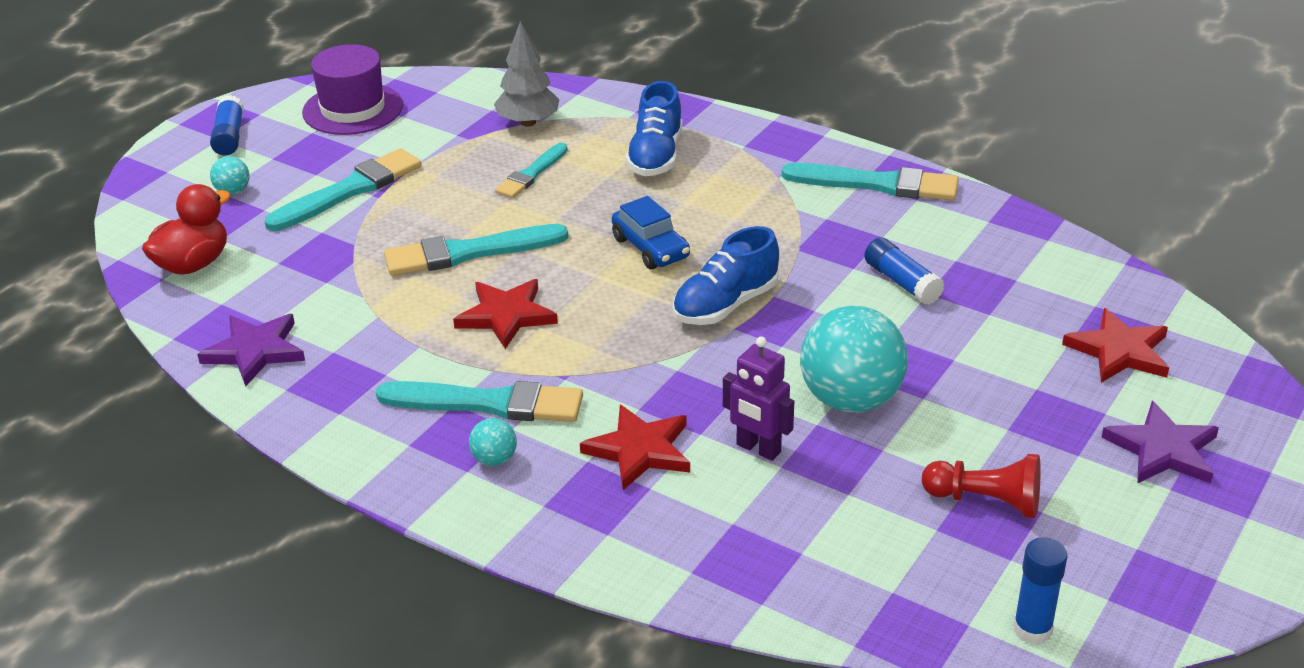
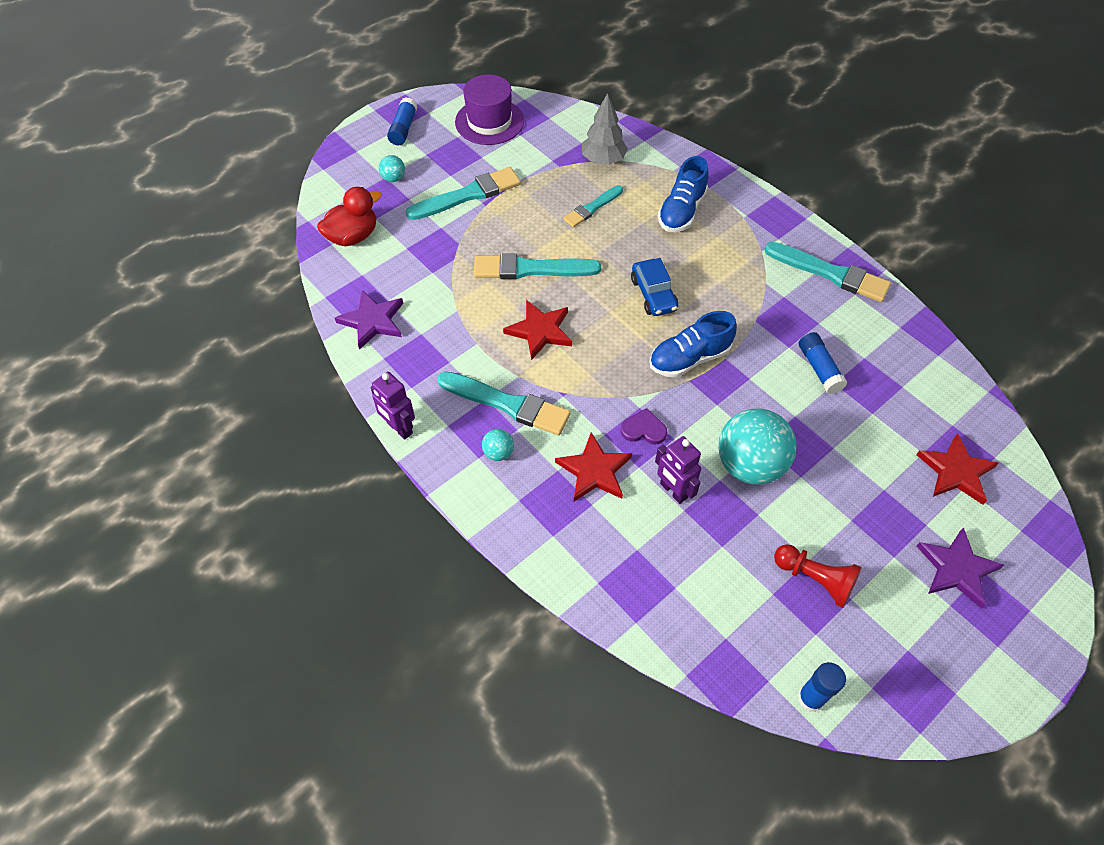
camera: 15 degrees right, 20 degrees up
none -> purple robot [371,372,415,440]
none -> purple heart [621,408,667,444]

